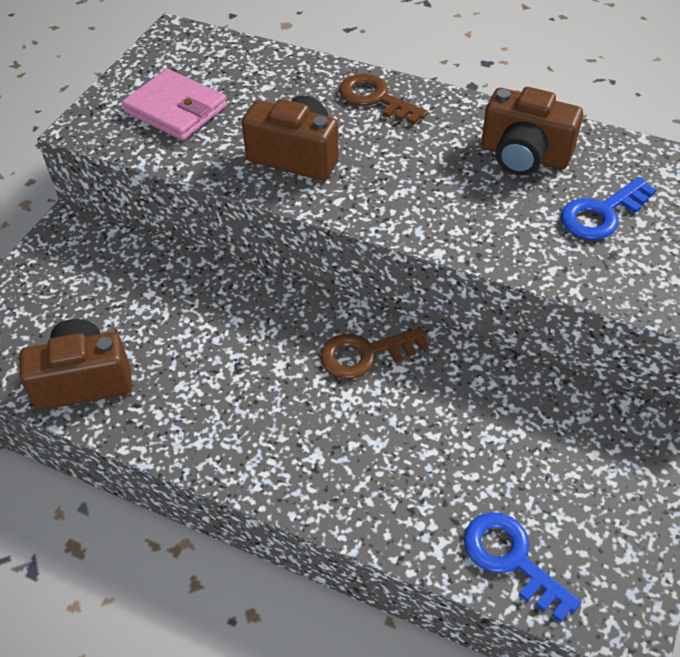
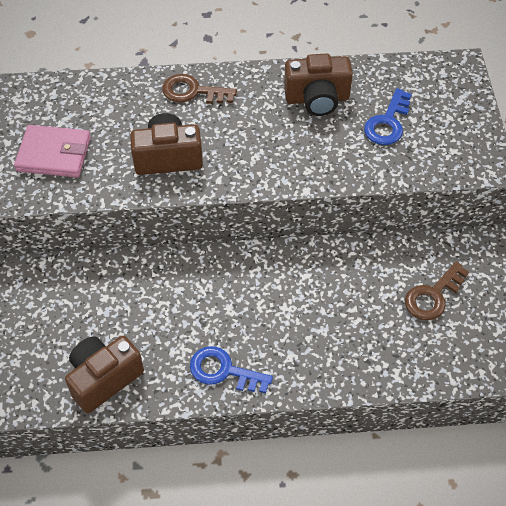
camera: 30 degrees left, 5 degrees up
brown key [320,327,429,379] -> brown key moved to [405,262,469,320]
blue key [464,512,582,622] -> blue key moved to [190,346,273,393]

